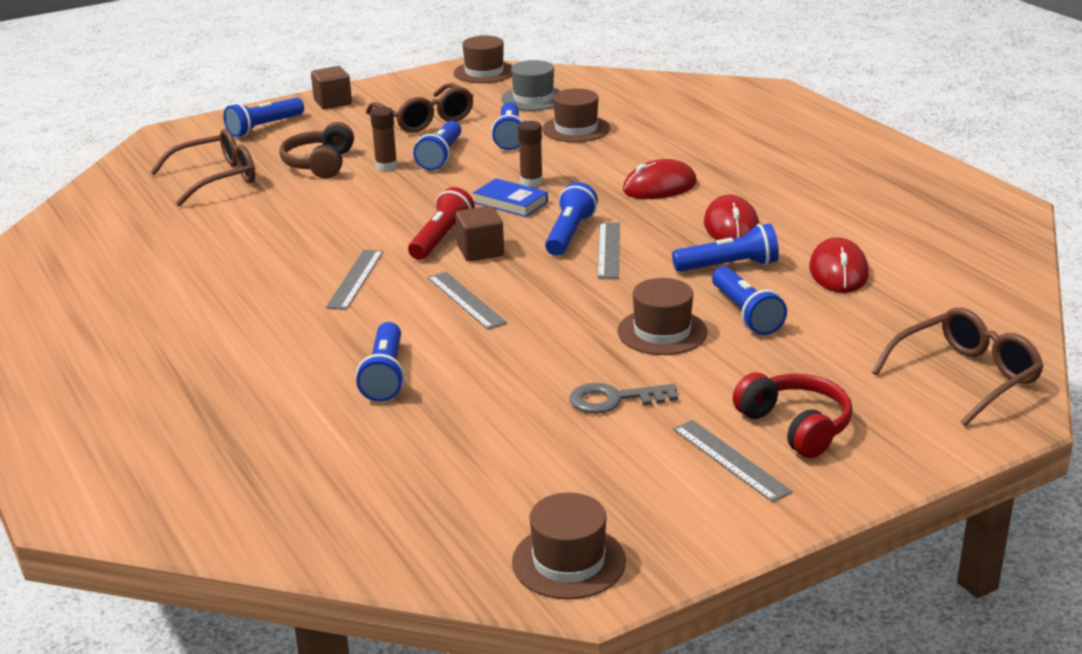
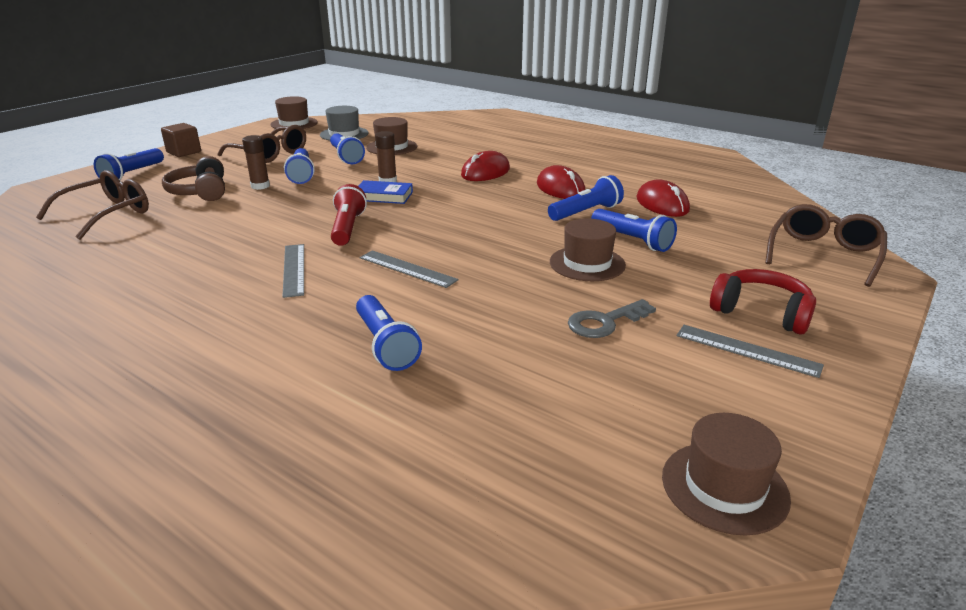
camera: 25 degrees left, 0 degrees up
brown cube [455,206,504,261] -> none
blue flashlight [545,182,598,256] -> none
grey ruler [597,222,620,278] -> none

